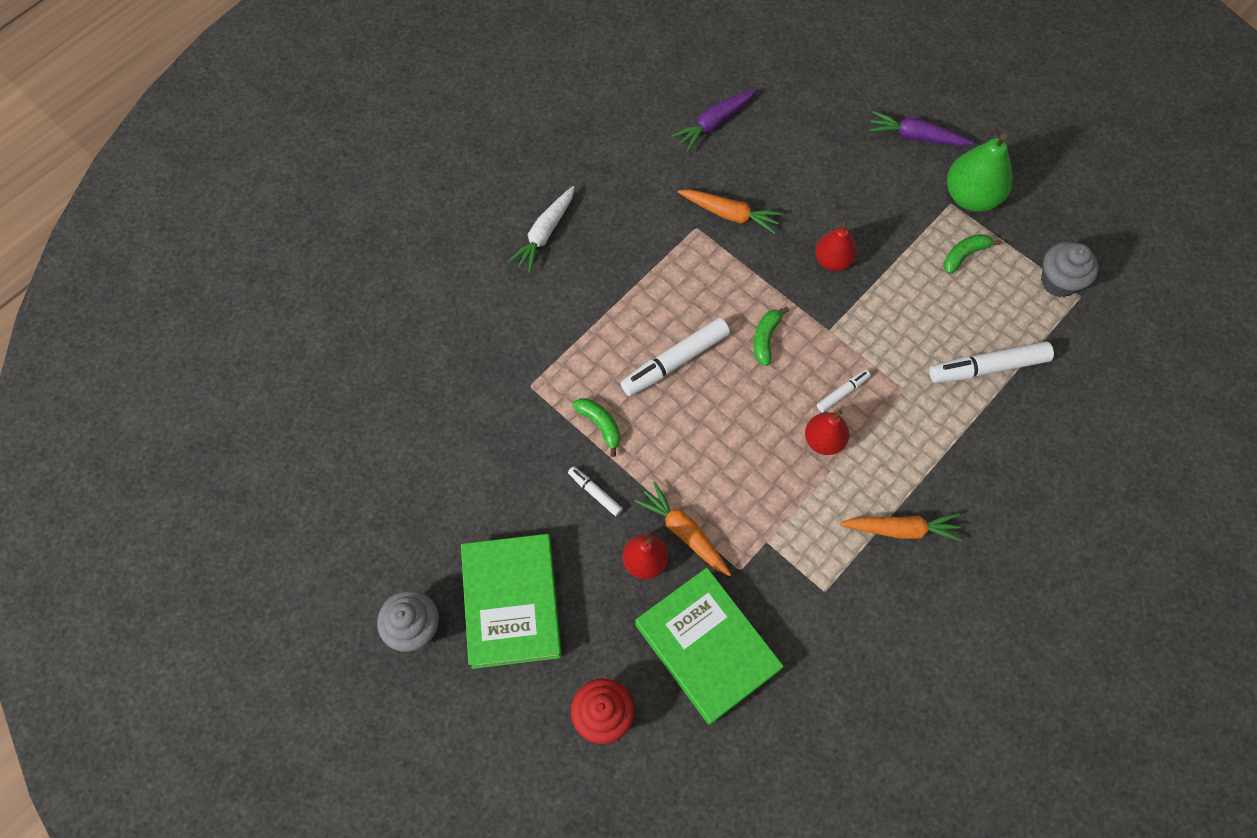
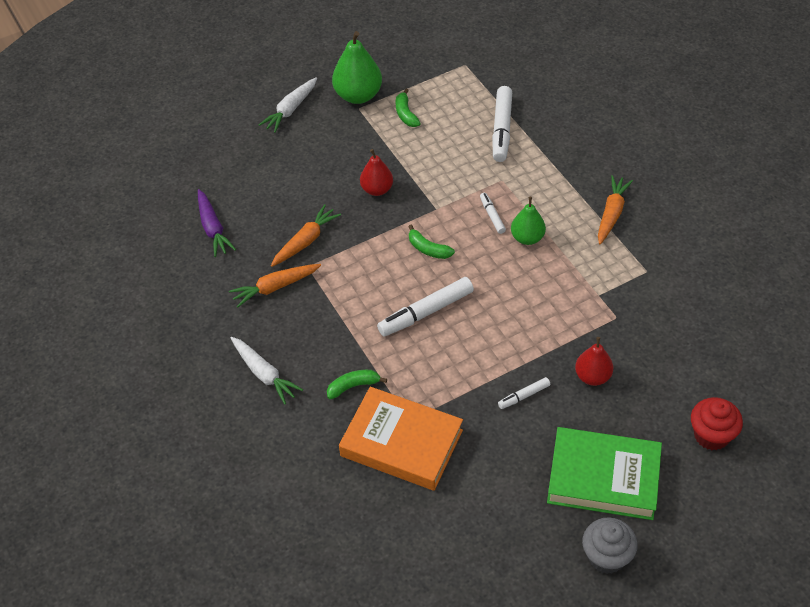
camera: 70 degrees left, 15 degrees down
green banana [572,398,621,457] -> green banana moved to [327,370,387,399]
white marker [621,318,730,396] -> white marker turned 75 degrees clockwise [377,277,474,337]
orange carrot [635,482,731,576] -> orange carrot moved to [229,264,321,307]
green book [635,568,784,725] -> none
red pear [805,410,849,455] -> green pear [511,197,546,245]
purple carrot [869,111,973,146] -> white carrot [259,77,317,133]
grey cupcake [1041,242,1099,297] -> none
none -> orange book [339,387,463,491]

